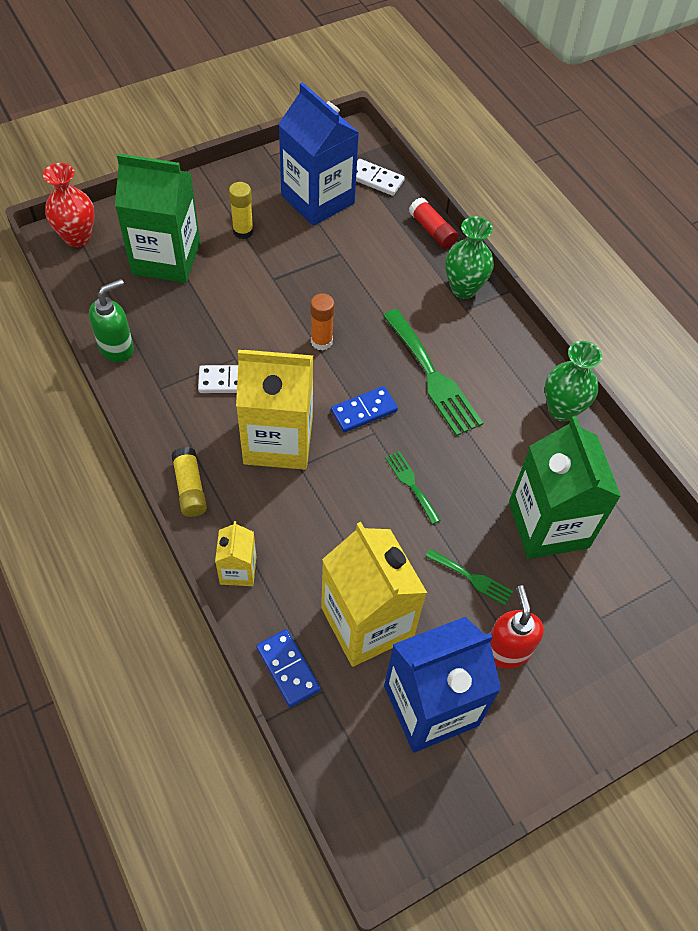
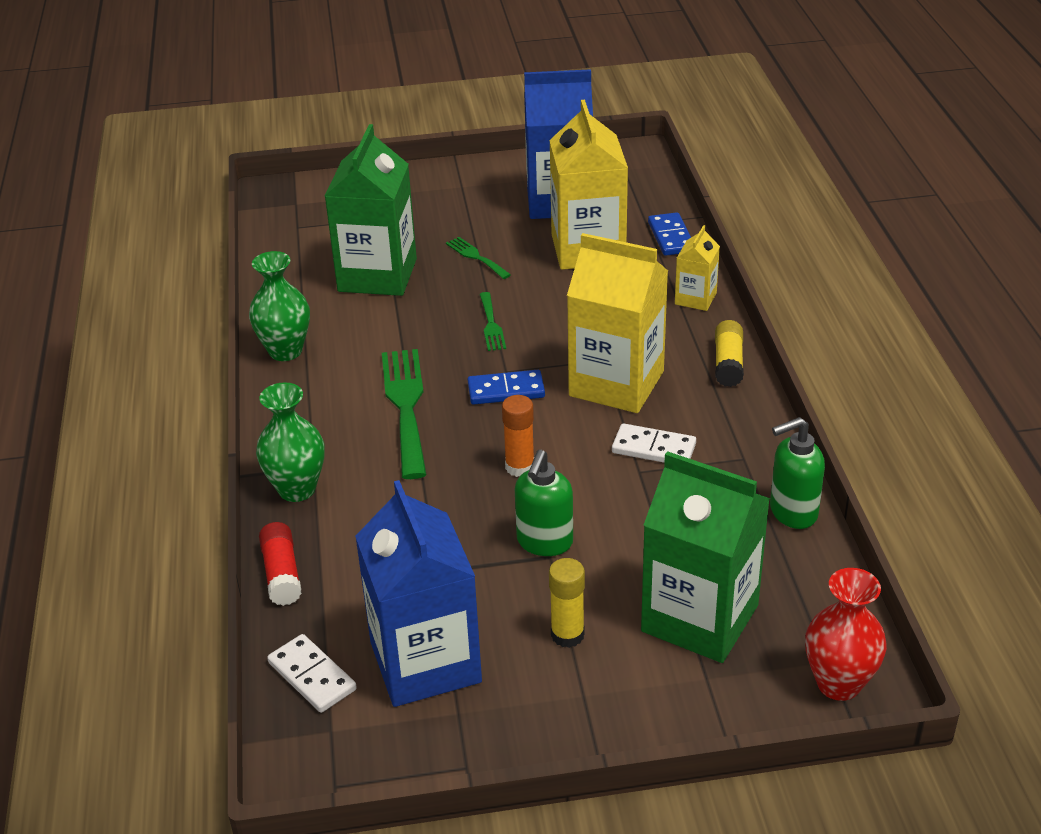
camera: 155 degrees left, 20 degrees down
red soap dispenser [490,585,544,669] -> none
none -> green soap dispenser [515,450,573,556]

